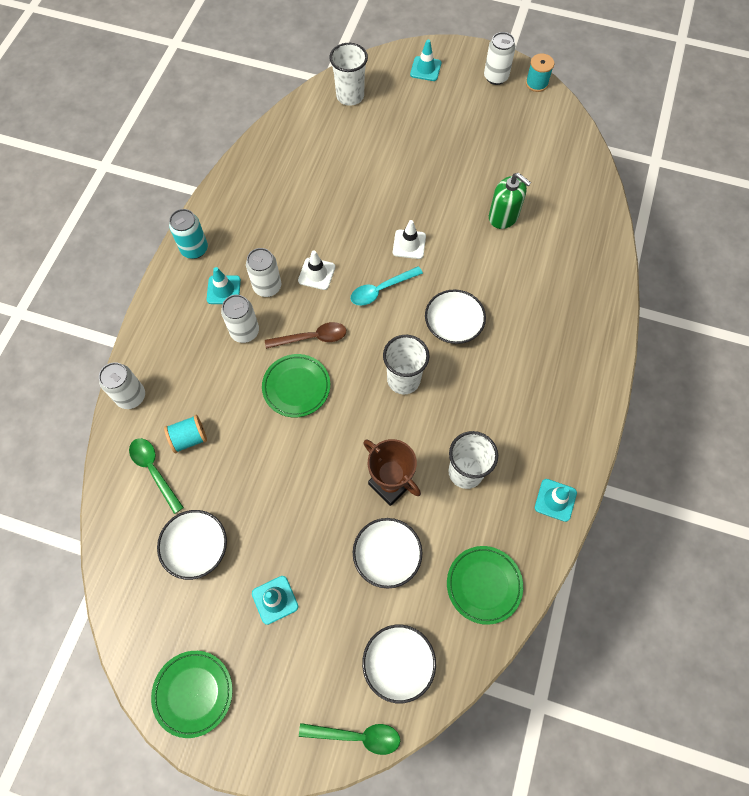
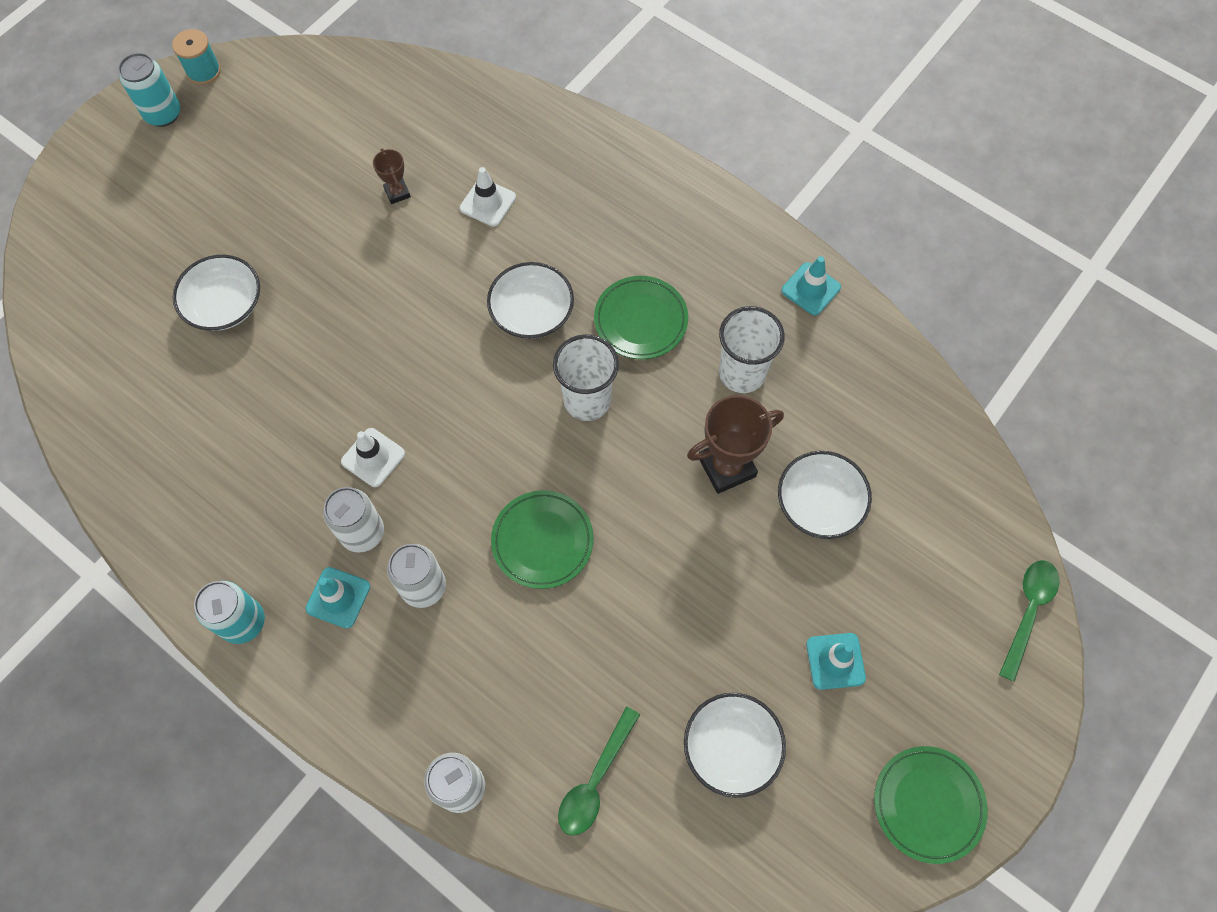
camera: 70 degrees left, 0 degrees up
green spoon [129,438,184,514] -> green spoon turned 45 degrees counterclockwise [558,707,640,836]
turquoise spool [164,415,207,453] -> none
brown spoon [265,322,346,349] -> none
white cup [329,43,368,106] -> none
turquoise spoon [350,266,423,306] -> none
white bowl [362,625,436,703] -> white bowl moved to [173,255,260,331]
white traffic cone [393,220,426,259] -> white traffic cone moved to [460,167,516,227]
turquoise traffic cone [410,39,441,81] -> none
green plate [447,546,523,625] -> green plate moved to [594,276,688,359]
white can [484,32,516,85] -> turquoise can [118,53,180,127]
green soap dispenser [489,173,531,229] -> brown trophy [373,148,411,204]

